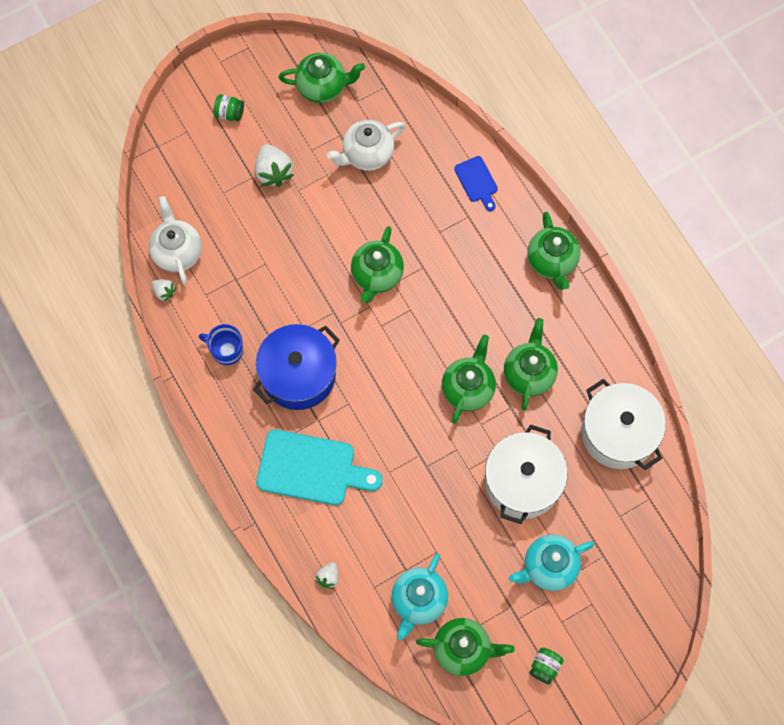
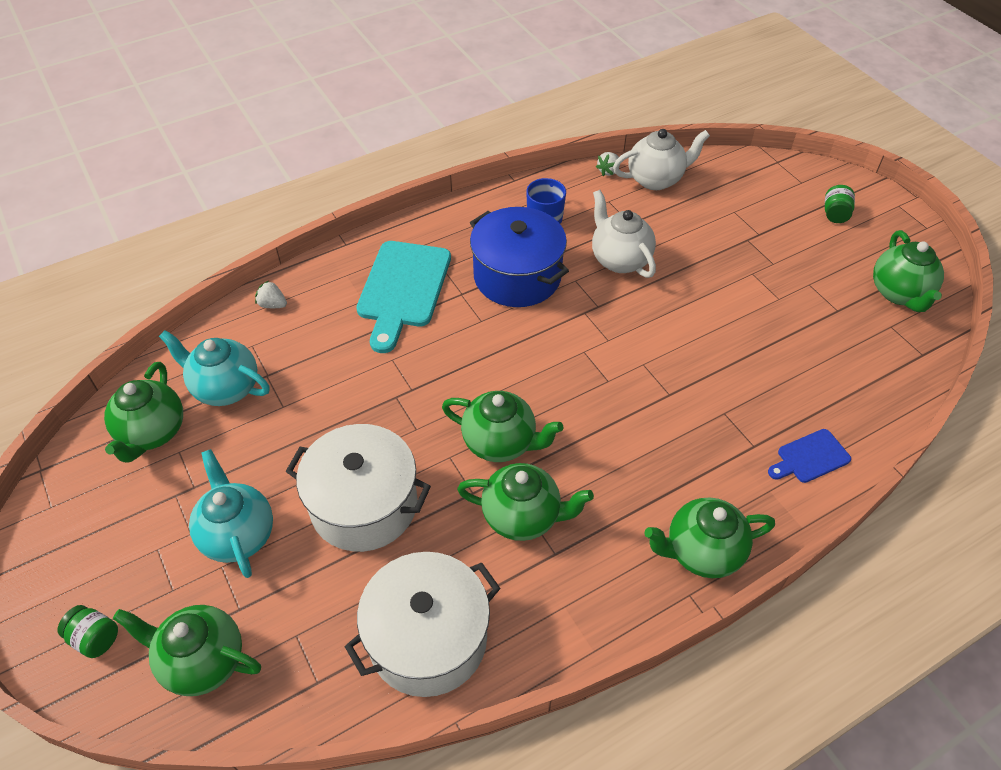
camera: 90 degrees right, 20 degrees down
white strawberry [255,144,294,187] -> none
white teapot [327,120,405,171] -> white teapot moved to [592,190,656,278]
green teapot [351,226,404,303] -> green teapot moved to [113,605,261,696]
green jar [529,648,564,684] -> green jar moved to [58,605,118,658]

